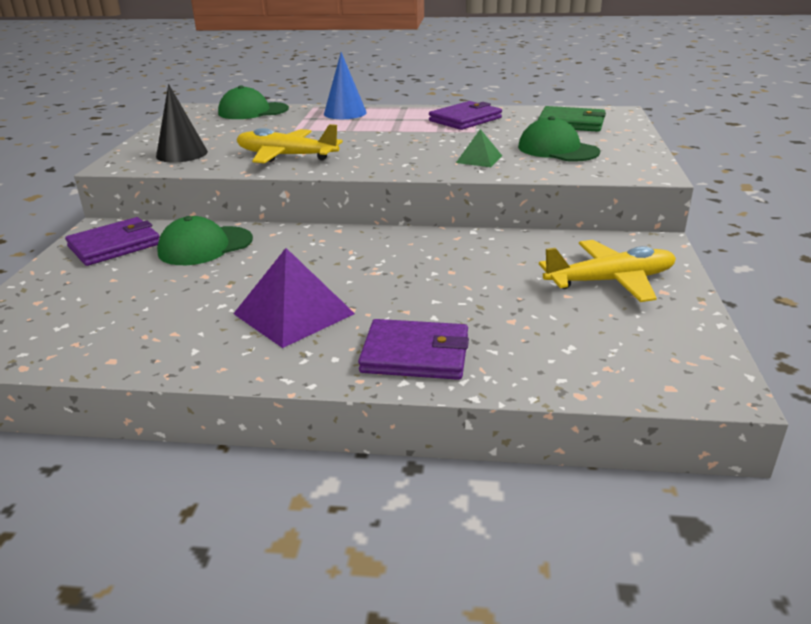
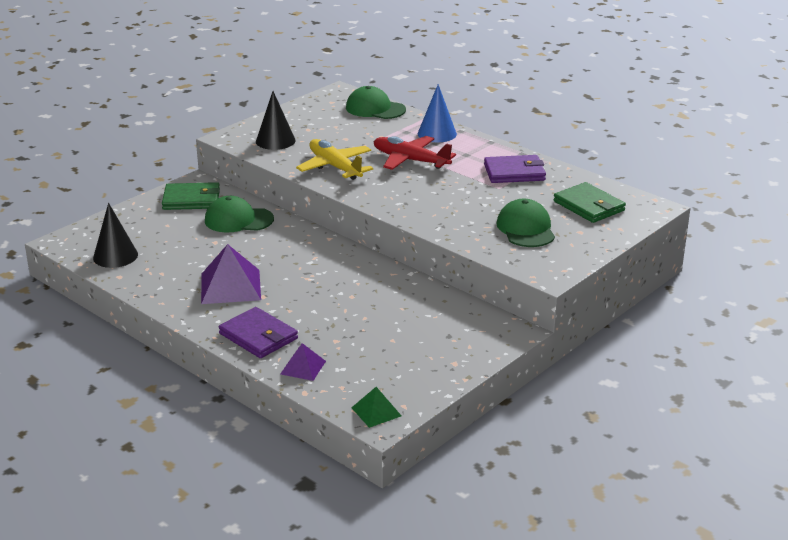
camera: 35 degrees right, 0 degrees up
purple wallet [65,217,159,266] -> green wallet [162,182,220,210]
green pyramid [456,129,502,167] -> green pyramid moved to [351,387,401,428]
yellow plane [539,240,676,302] -> none
none -> black cone [93,203,138,268]
none -> purple pyramid [280,343,326,381]
none -> red plane [374,136,456,170]

